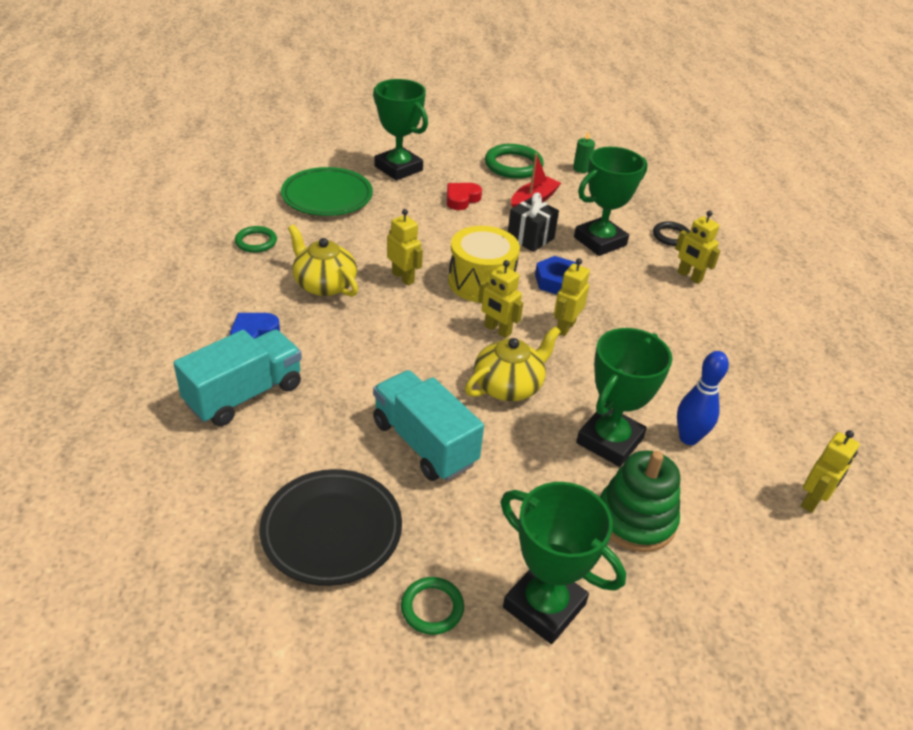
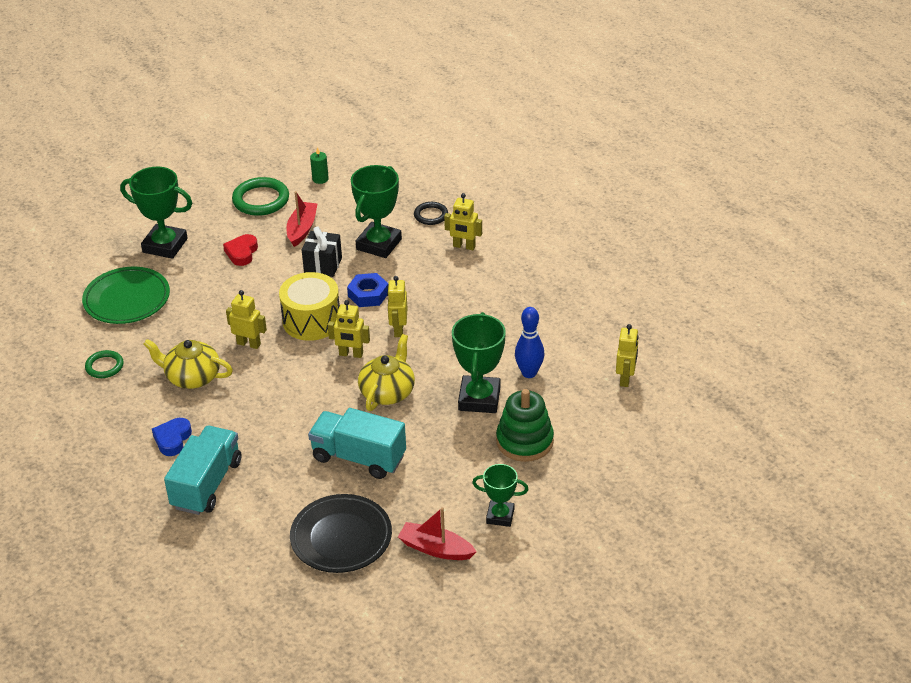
camera: 25 degrees left, 0 degrees up
green ring [401,577,464,635] -> red boat [398,507,477,560]
green trophy [501,482,626,644] -> green trophy [472,464,529,527], size x0.60

